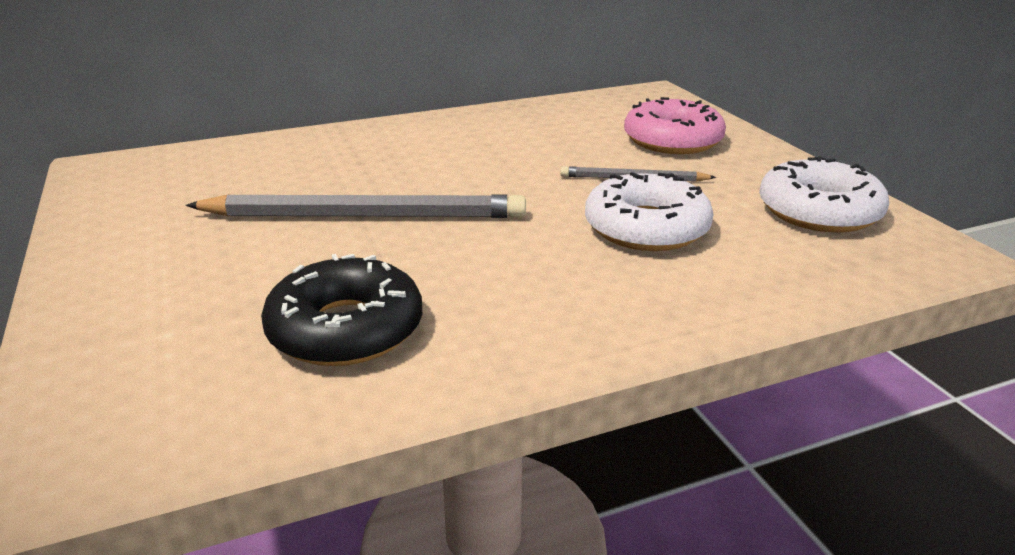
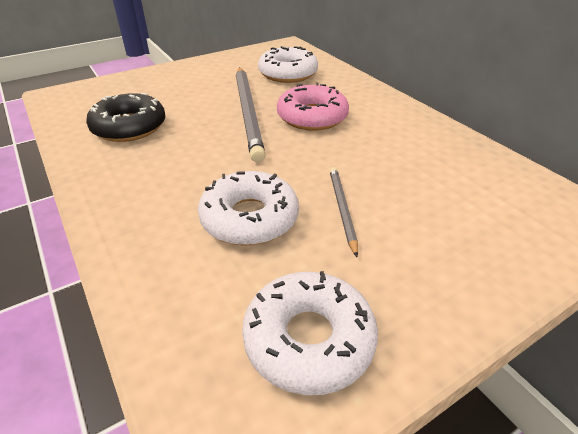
camera: 80 degrees right, 10 degrees up
pink donut [624,97,726,154] -> pink donut moved to [277,83,349,131]
none -> white donut [258,46,318,83]

